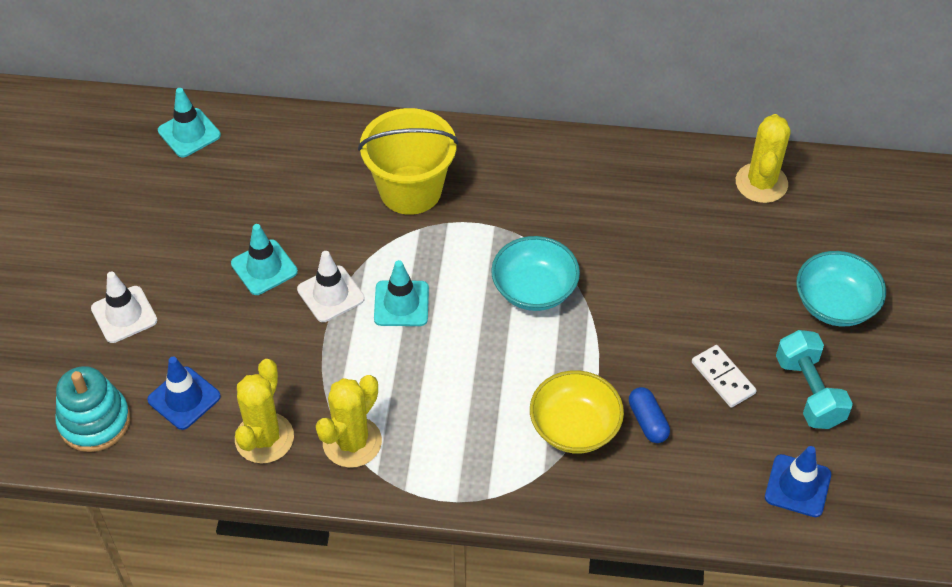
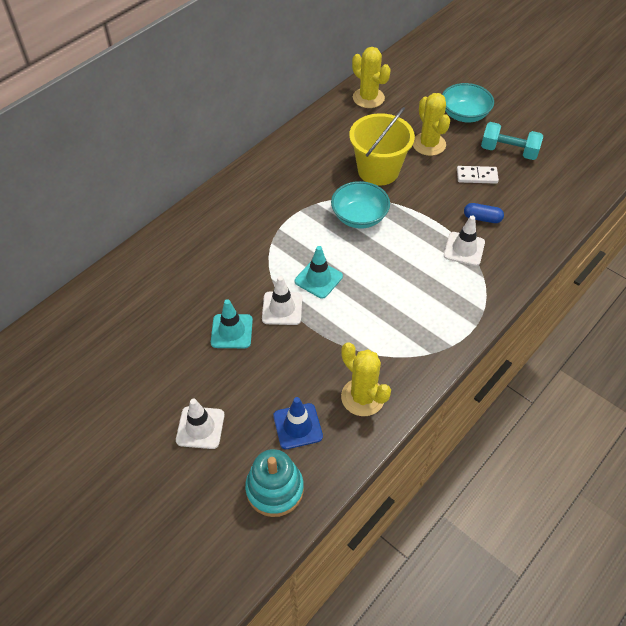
camera: 55 degrees left, 0 degrees up
turquoise traffic cone [158,88,221,157] -> none
yellow cactus [316,375,382,468] -> yellow cactus moved to [413,93,450,156]
yellow bucket [358,108,459,215] -> yellow bucket moved to [349,107,415,186]
yellow bowl [530,370,624,453] -> white traffic cone [444,215,485,266]
blue traffic cone [765,446,831,517] -> none

